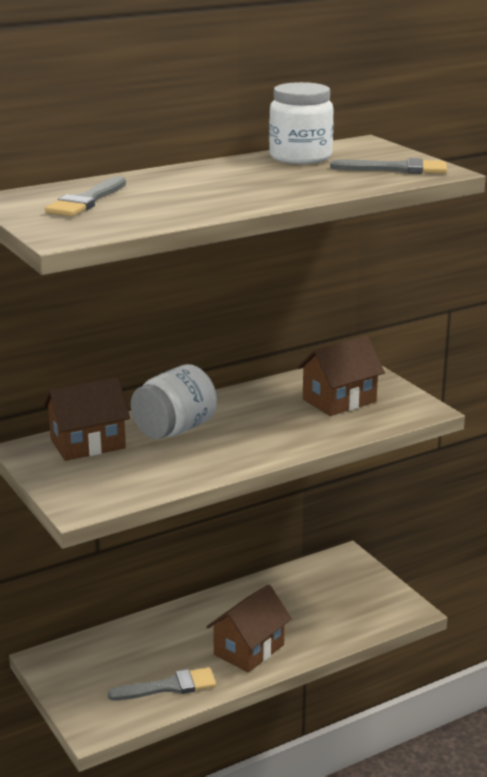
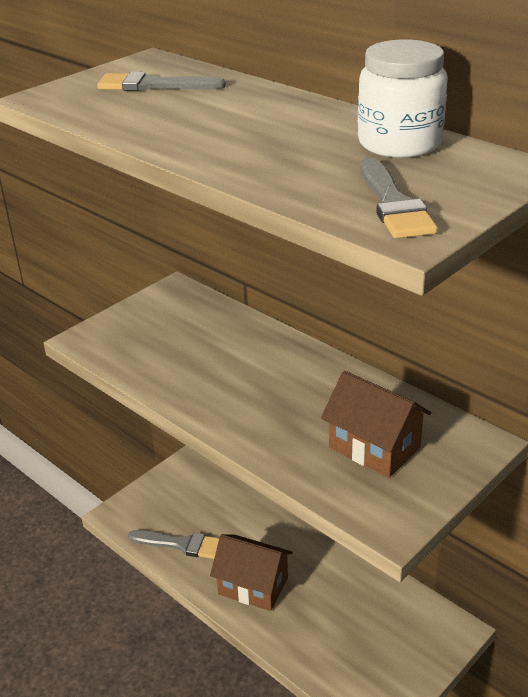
camera: 75 degrees right, 10 degrees up
brown house [43,377,130,461] -> none
grey brush [108,667,216,700] -> grey brush turned 45 degrees counterclockwise [128,530,219,559]
white jar [131,364,217,439] -> none

